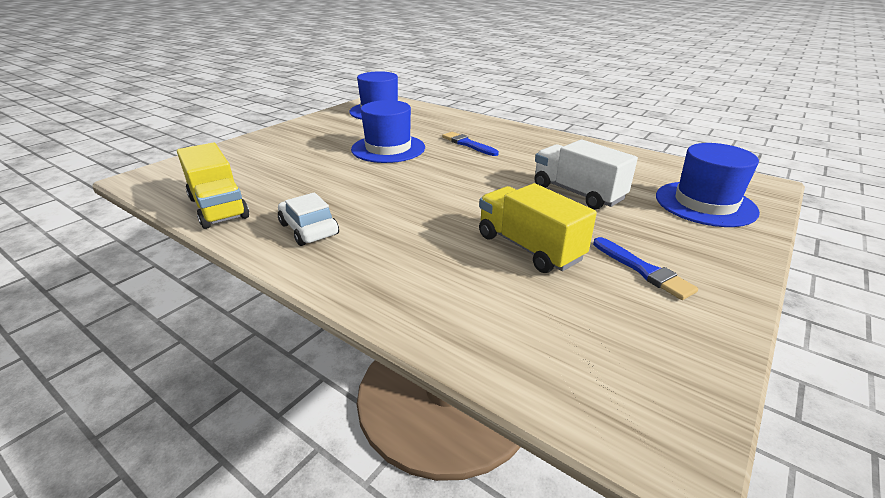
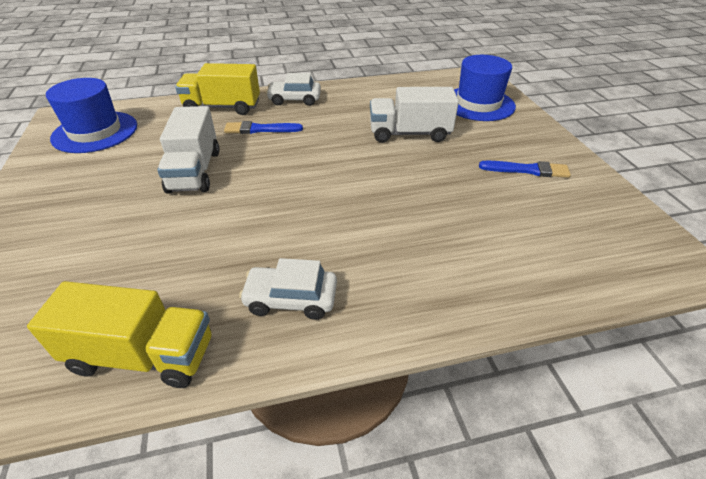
camera: 50 degrees left, 10 degrees up
blue hat [351,100,425,163] -> white truck [157,106,219,194]
yellow truck [479,183,597,273] -> yellow truck moved to [175,63,260,115]
none -> white car [266,73,321,106]

